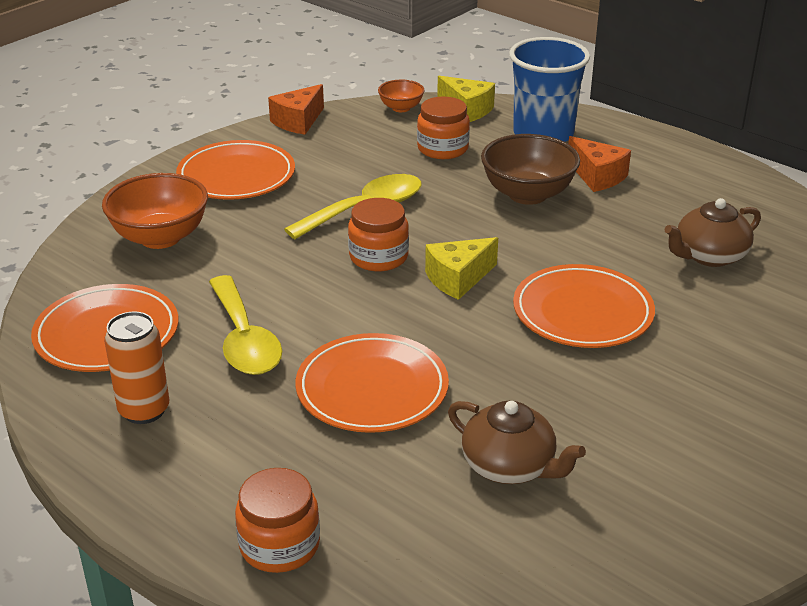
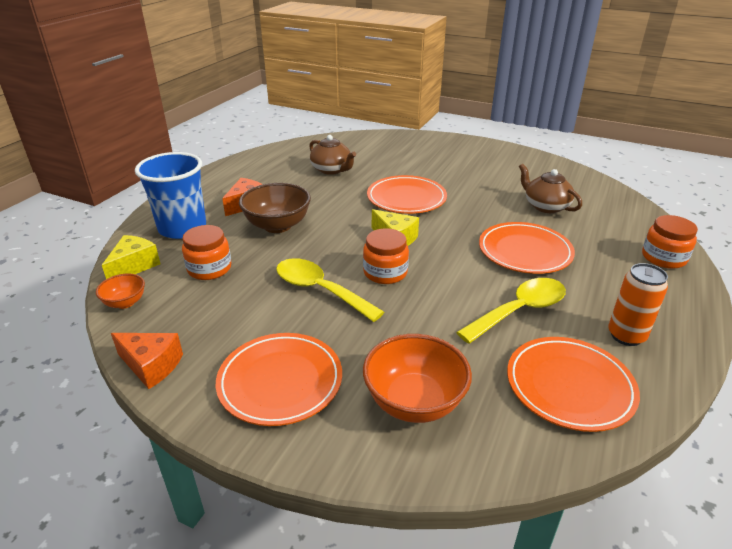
camera: 105 degrees left, 0 degrees up
brown teapot [448,401,586,484] -> brown teapot turned 60 degrees counterclockwise [519,164,582,213]

